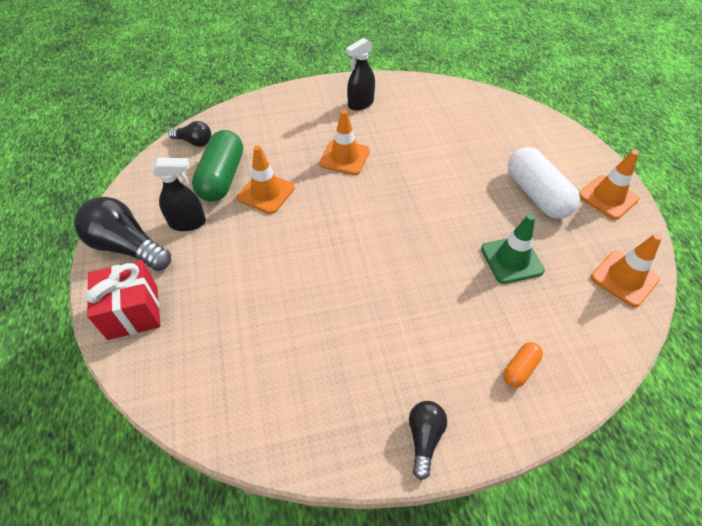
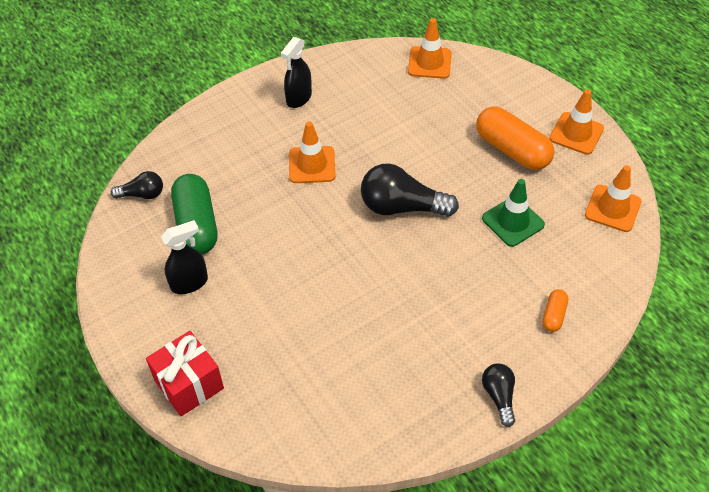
camera: 20 degrees left, 0 degrees up
black light bulb [74,197,171,271] -> black light bulb moved to [361,163,459,217]
orange traffic cone [237,145,295,214] -> orange traffic cone moved to [408,18,452,79]
white capsule [508,147,580,219] -> orange capsule [476,106,554,170]

